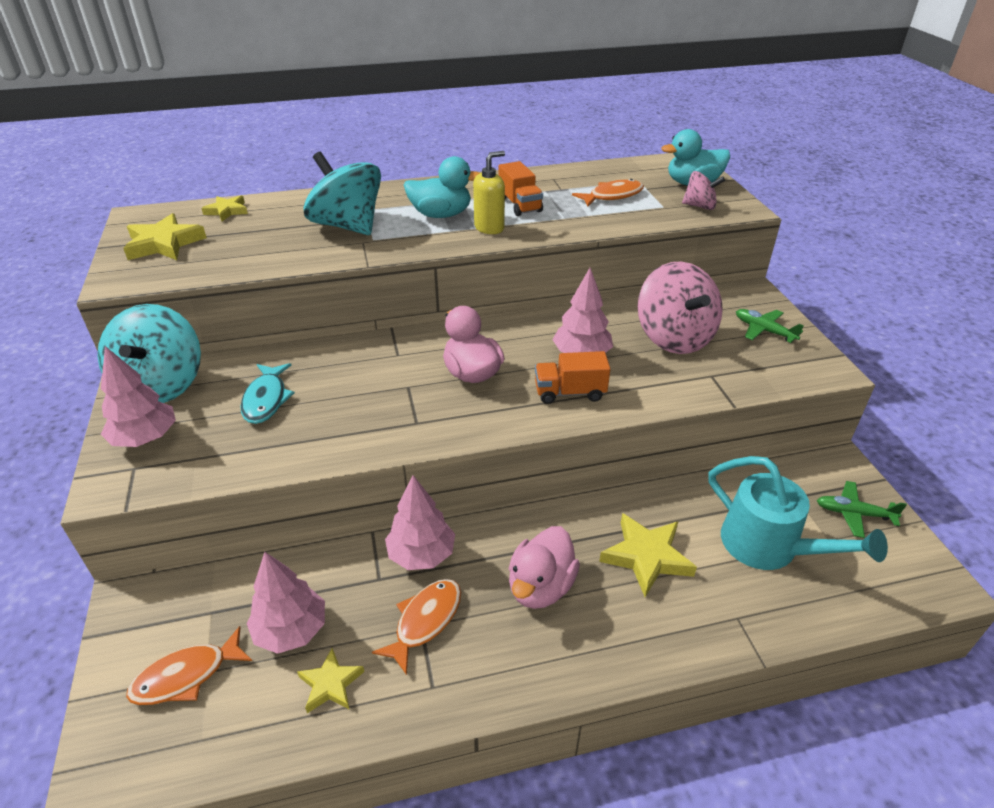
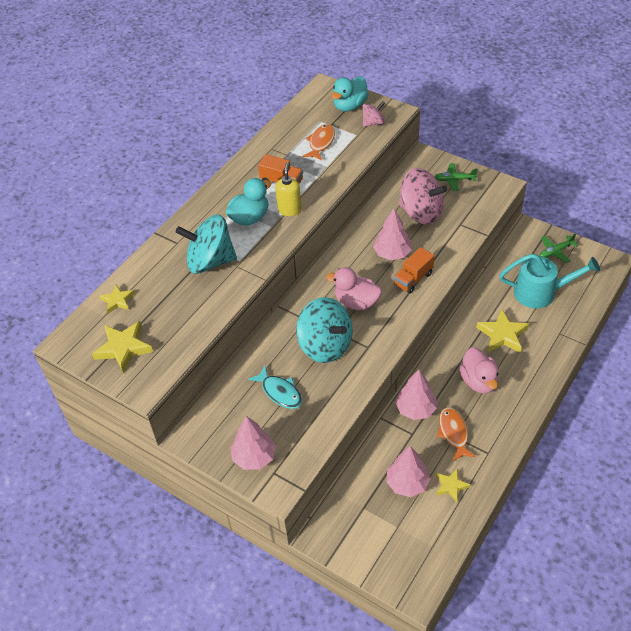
camera: 40 degrees left, 10 degrees up
turquoise spinning top [98,304,201,403] -> turquoise spinning top moved to [296,297,353,363]
orange fish [126,626,252,705] -> none

